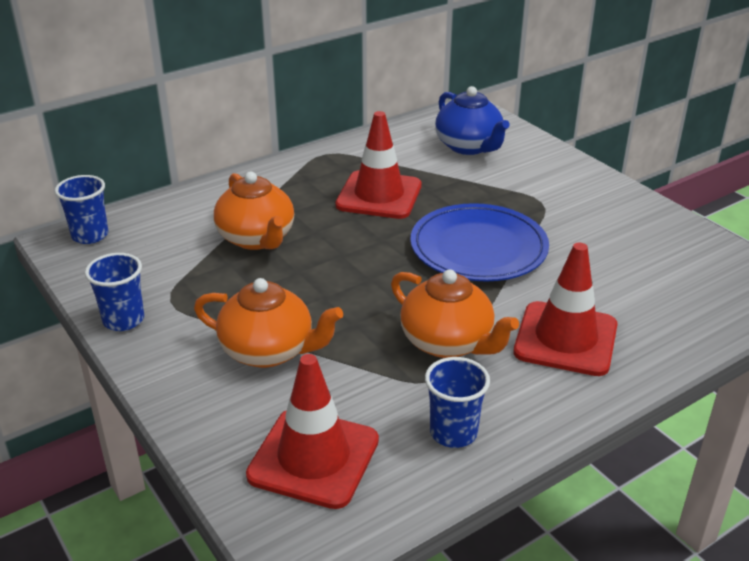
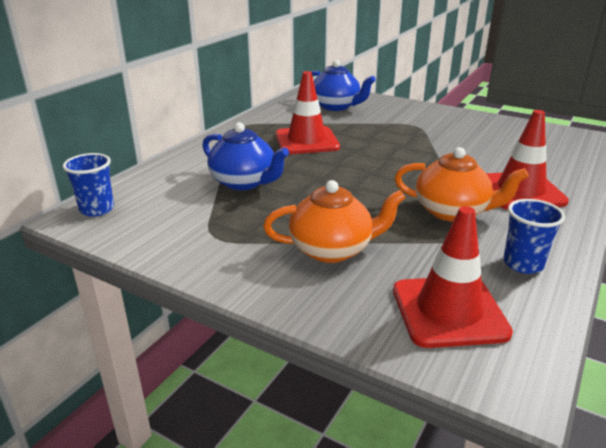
camera: 25 degrees left, 5 degrees down
blue cup [85,253,144,331] -> none
orange teapot [214,172,294,250] -> blue teapot [203,122,289,190]
blue plate [410,203,549,282] -> none

